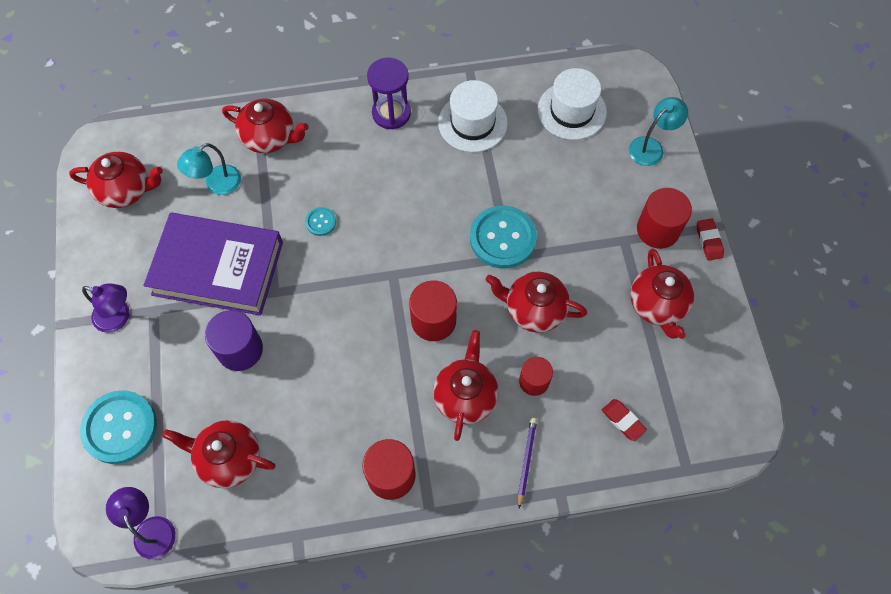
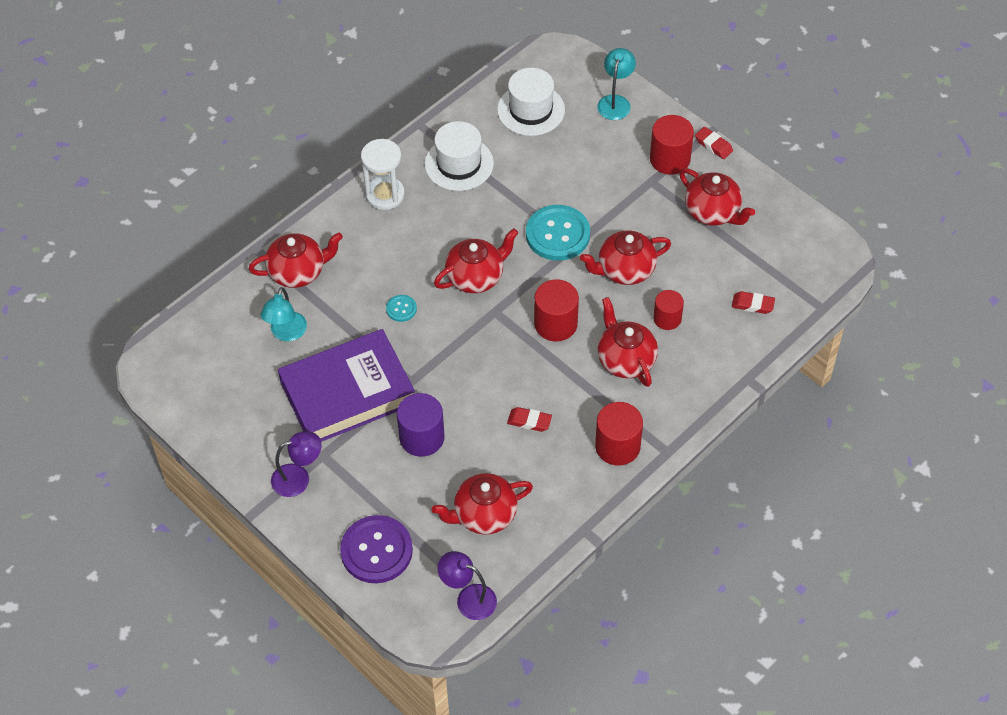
camera: 35 degrees left, 10 degrees down
red teapot [69,152,163,208] -> red teapot moved to [434,228,518,293]
turquoise button [80,390,157,464] -> purple button [340,515,413,583]
purple hourglass [367,58,411,129] -> white hourglass [361,139,405,210]
purple pencil [518,418,537,509] -> none
none -> red eraser [507,407,552,432]

